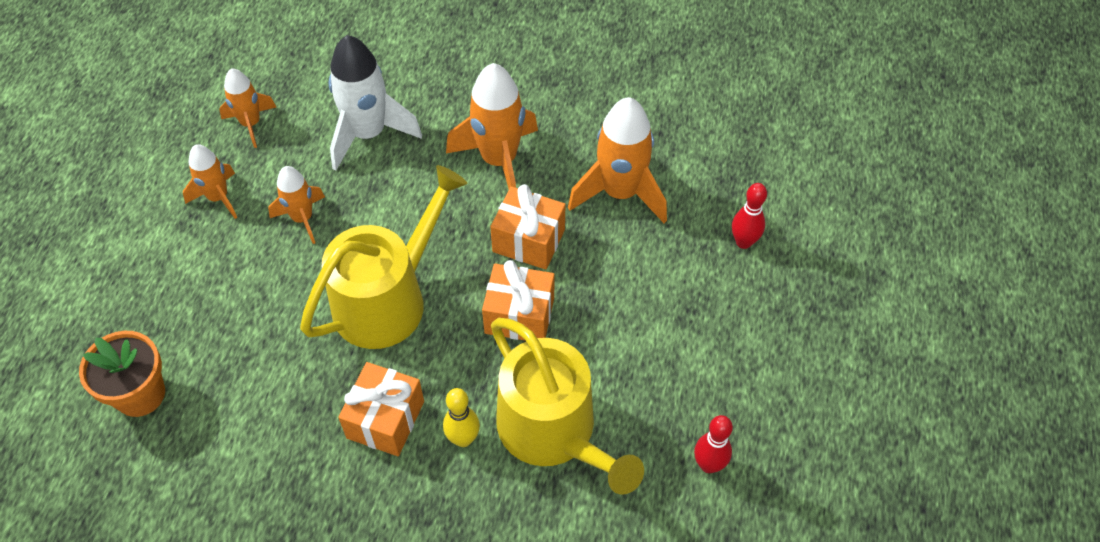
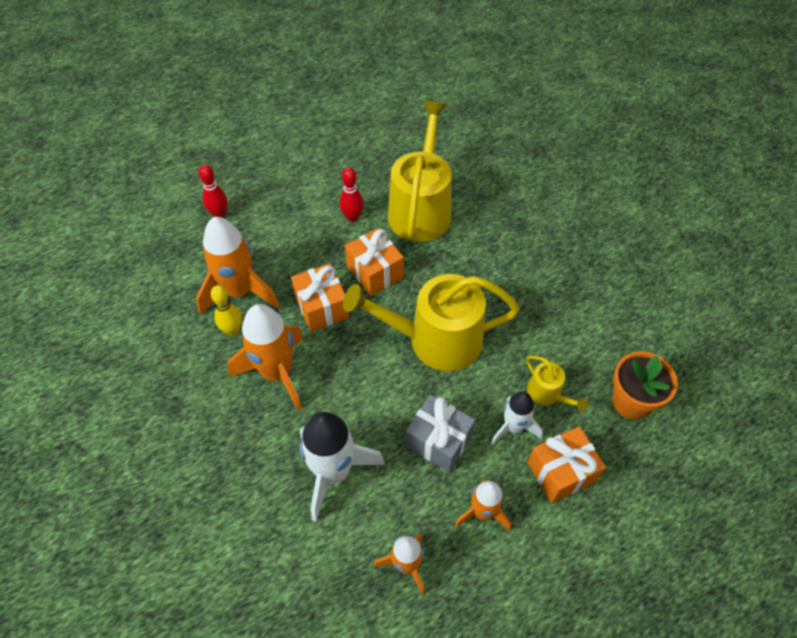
camera: 135 degrees left, 0 degrees up
orange rocket [268,166,325,244] -> grey gift [406,395,475,472]
orange gift [338,362,424,456] -> orange gift moved to [527,426,606,503]
yellow bowling pin [443,388,480,447] -> yellow bowling pin moved to [211,285,242,336]
red bowling pin [694,415,733,473] -> red bowling pin moved to [340,167,363,222]
none -> white rocket [491,392,543,445]
none -> yellow watering can [526,355,588,412]

